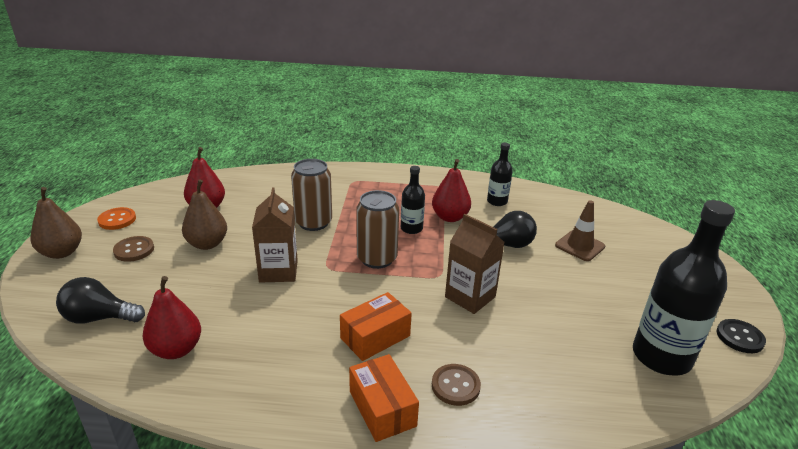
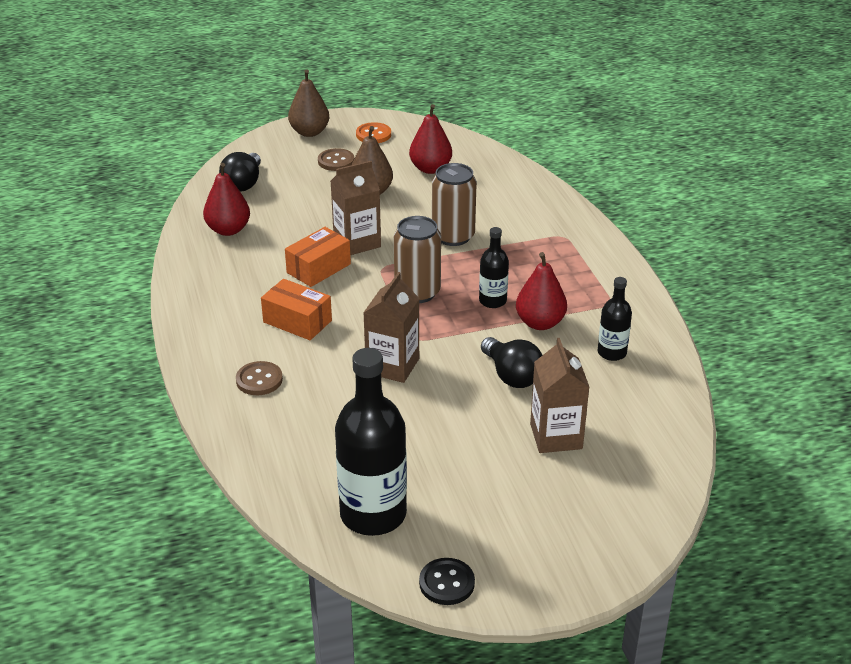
camera: 70 degrees right, 5 degrees up
black light bulb [56,277,145,324] -> black light bulb turned 150 degrees counterclockwise [219,152,261,192]
orange box [349,354,419,442] -> orange box moved to [285,227,351,287]
brown traffic cone [555,200,605,261] -> brown carton [530,338,589,453]

